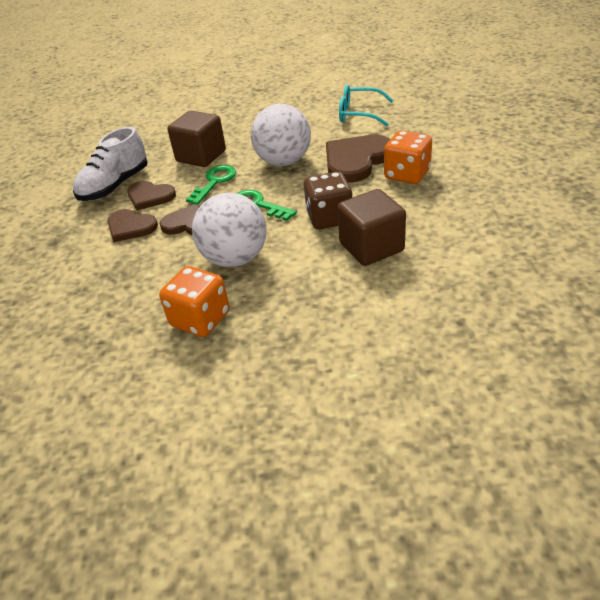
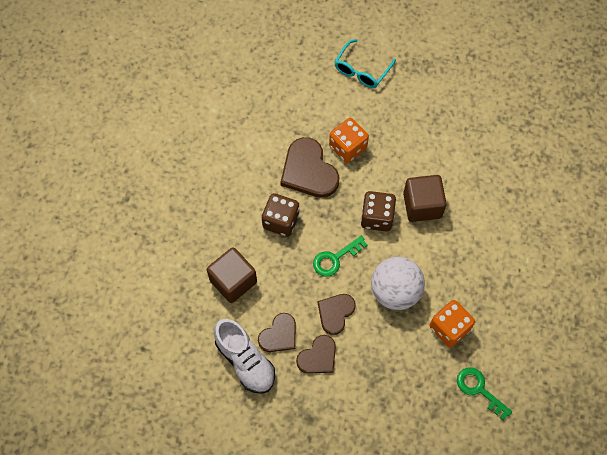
camera: 75 degrees left, 25 degrees up
green key [186,165,236,205] -> green key moved to [457,367,512,420]
white ball [251,104,311,166] -> brown dice [262,193,299,237]
turquoise glasses [339,85,394,126] -> turquoise glasses moved to [335,39,396,88]

